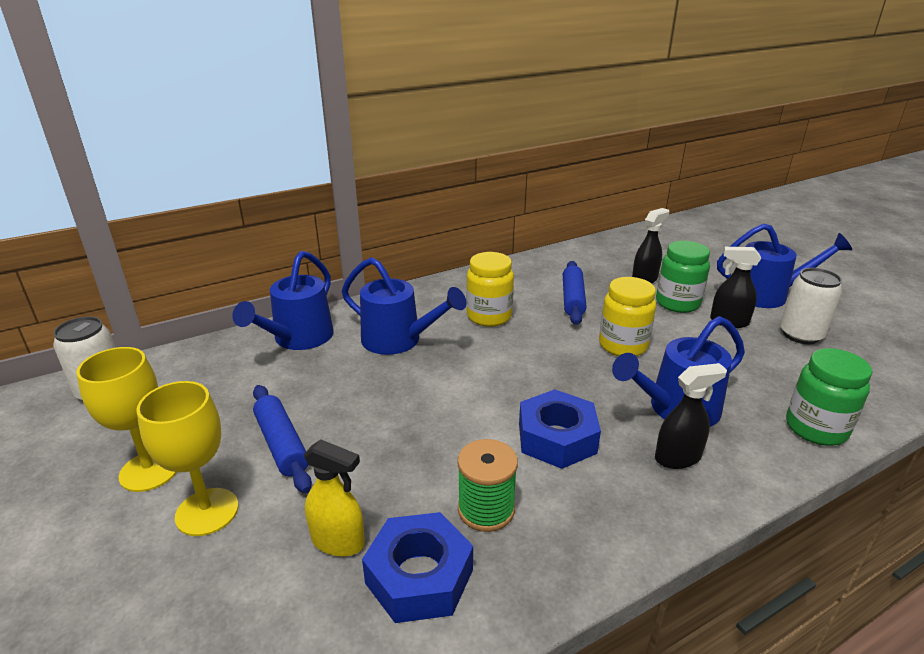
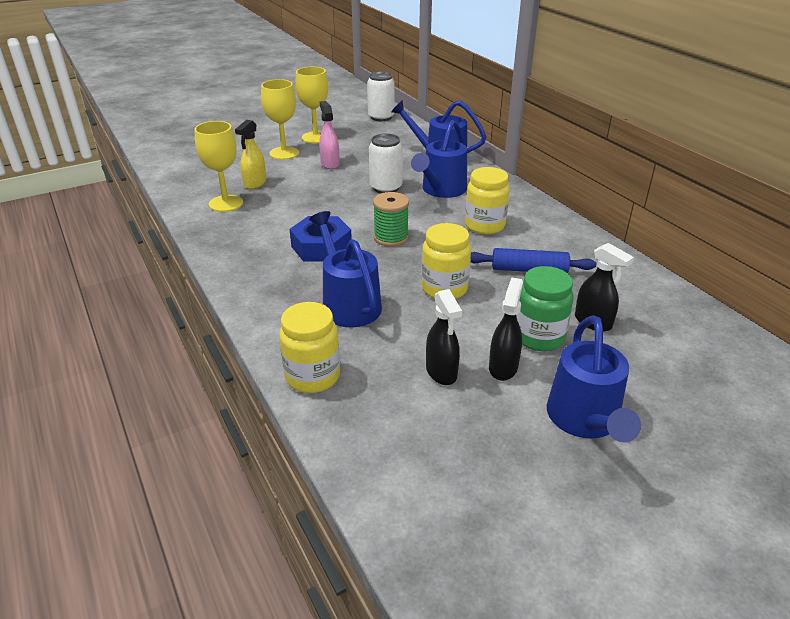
camera: 90 degrees right, 5 degrees up
blue rolling pin [253,385,312,493] -> pink spray bottle [319,101,340,169]
blue nut [362,512,473,623] -> yellow goblet [194,121,243,212]
green spool [457,439,518,532] -> green spool moved to [373,192,409,247]
black spray bottle [655,363,727,469] -> black spray bottle moved to [426,289,462,385]
white can [780,268,842,344] -> white can moved to [369,134,403,194]
green jar [786,348,872,446] -> yellow jar [279,302,340,393]

